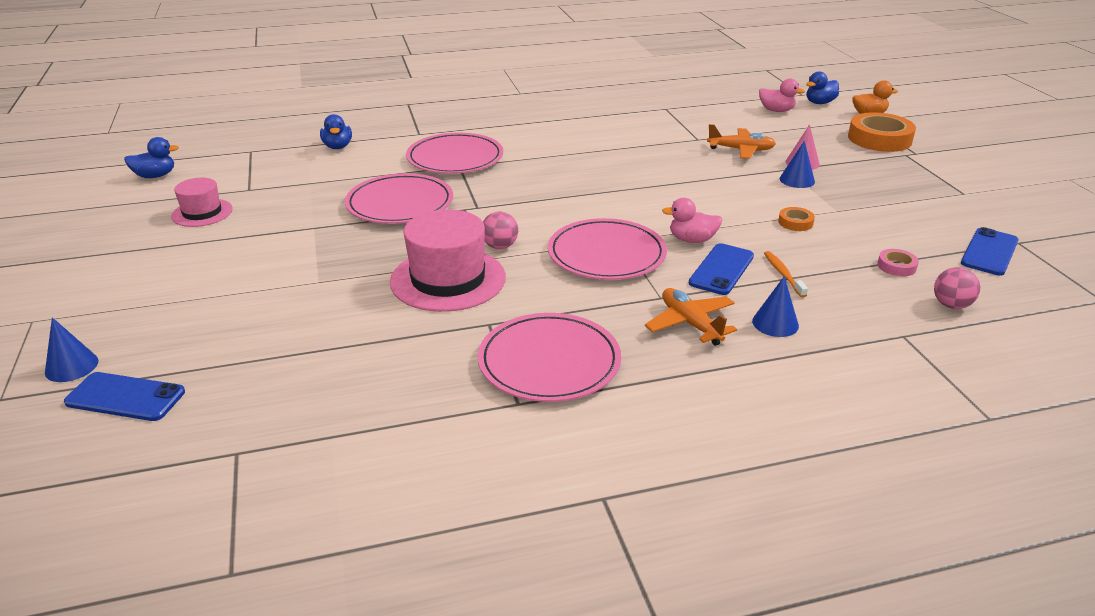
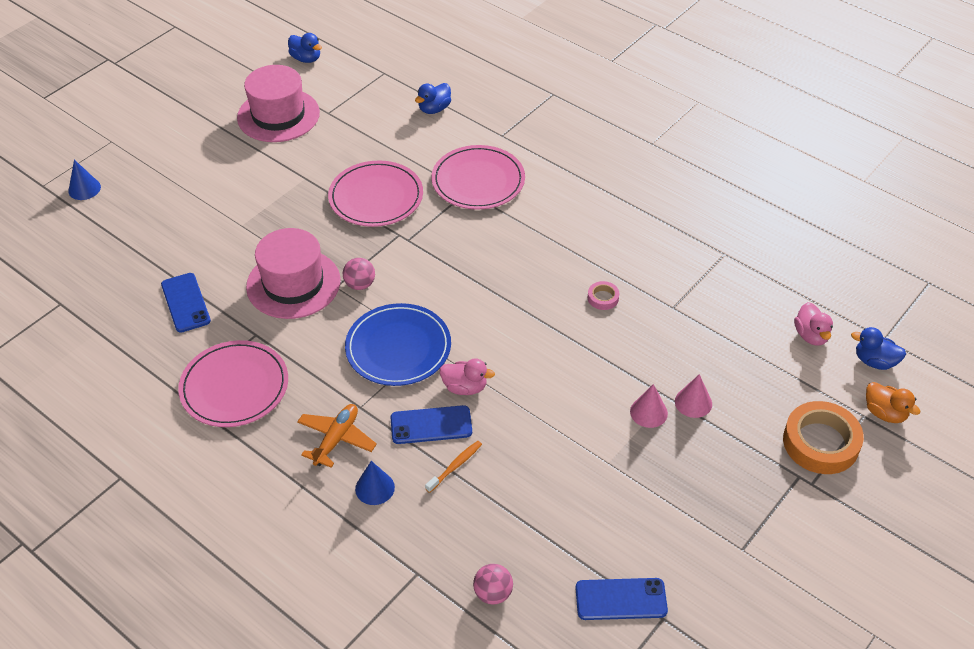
camera: 55 degrees right, 15 degrees up
blue phone [64,372,185,421] -> blue phone moved to [161,273,211,333]
pink hat [171,178,233,227] -> pink hat [237,65,320,142], size x1.74
pink plate [548,218,667,280] -> blue plate [345,303,451,386]
pink duck [662,198,722,243] -> pink duck turned 135 degrees clockwise [440,359,495,395]
orange plane [707,124,776,159] -> none
orange tape [778,207,815,231] -> none
blue cone [780,141,815,188] -> pink cone [630,384,668,428]
pink tape [877,249,919,276] -> pink tape moved to [588,281,619,310]

